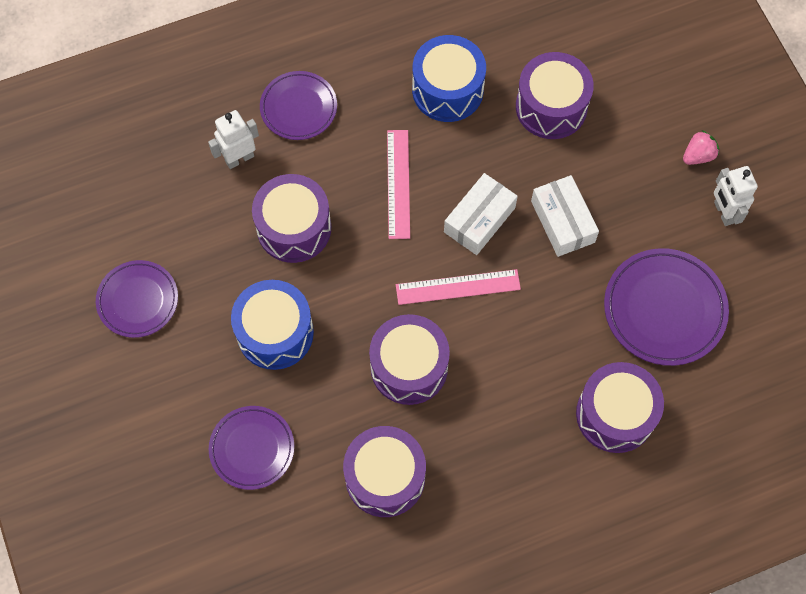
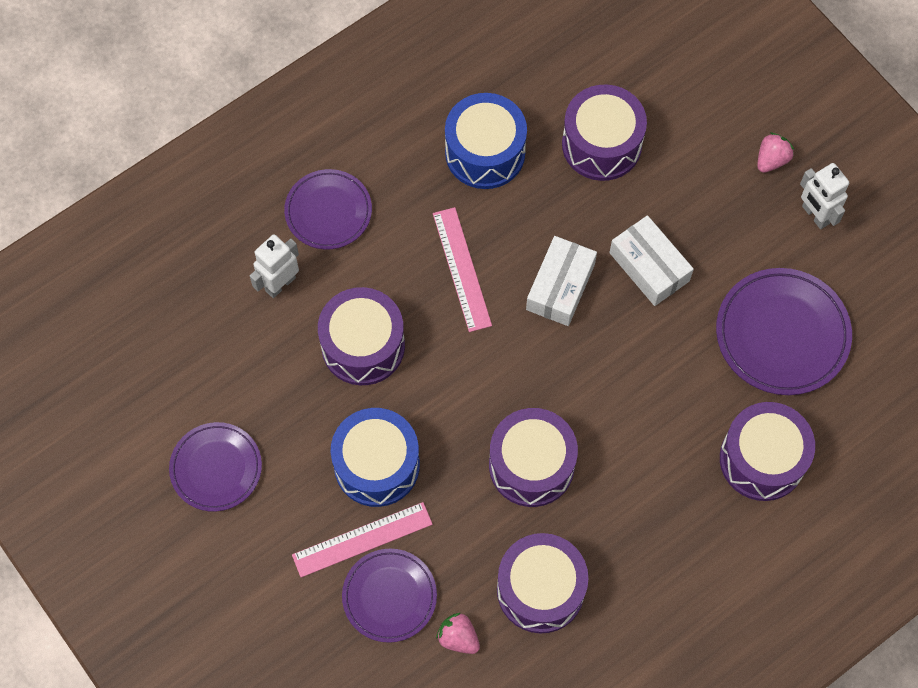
camera: 15 degrees left, 0 degrees up
pink ruler [396,269,521,305] -> pink ruler moved to [292,502,433,577]
none -> pink strawberry [436,613,480,654]

